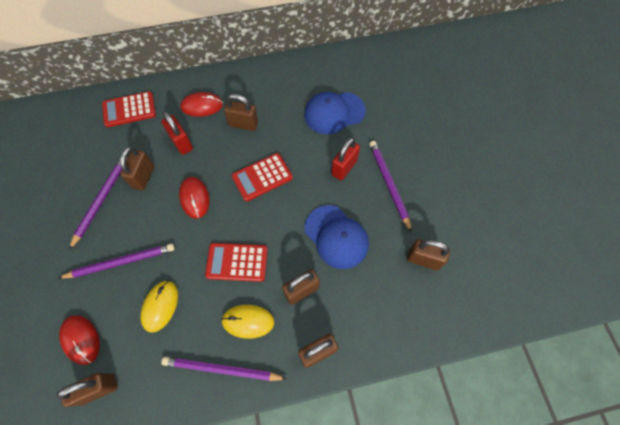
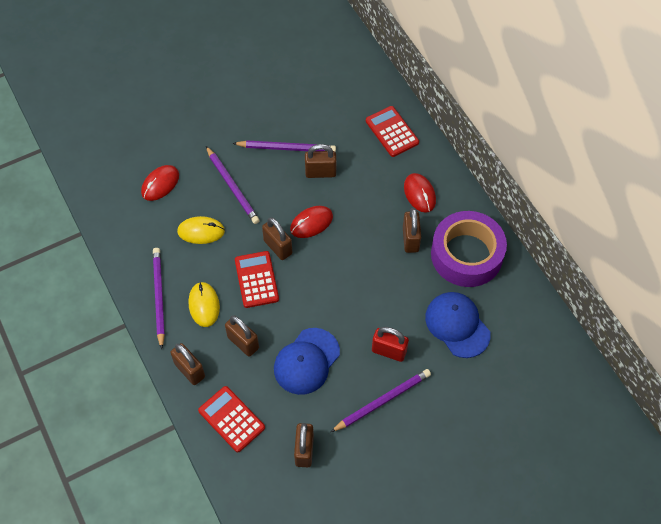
camera: 75 degrees right, 5 degrees down
brown padlock [56,373,117,407] -> brown padlock moved to [262,217,292,260]
red padlock [161,111,193,155] -> none
red calculator [232,153,293,201] -> red calculator moved to [198,386,265,452]
none -> purple tape [431,211,507,287]

